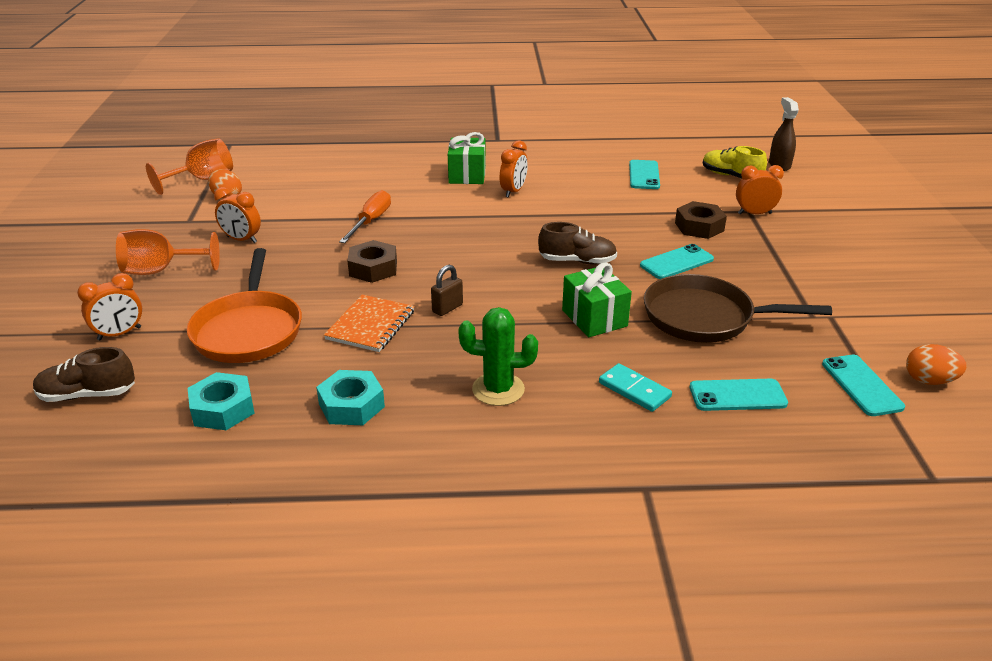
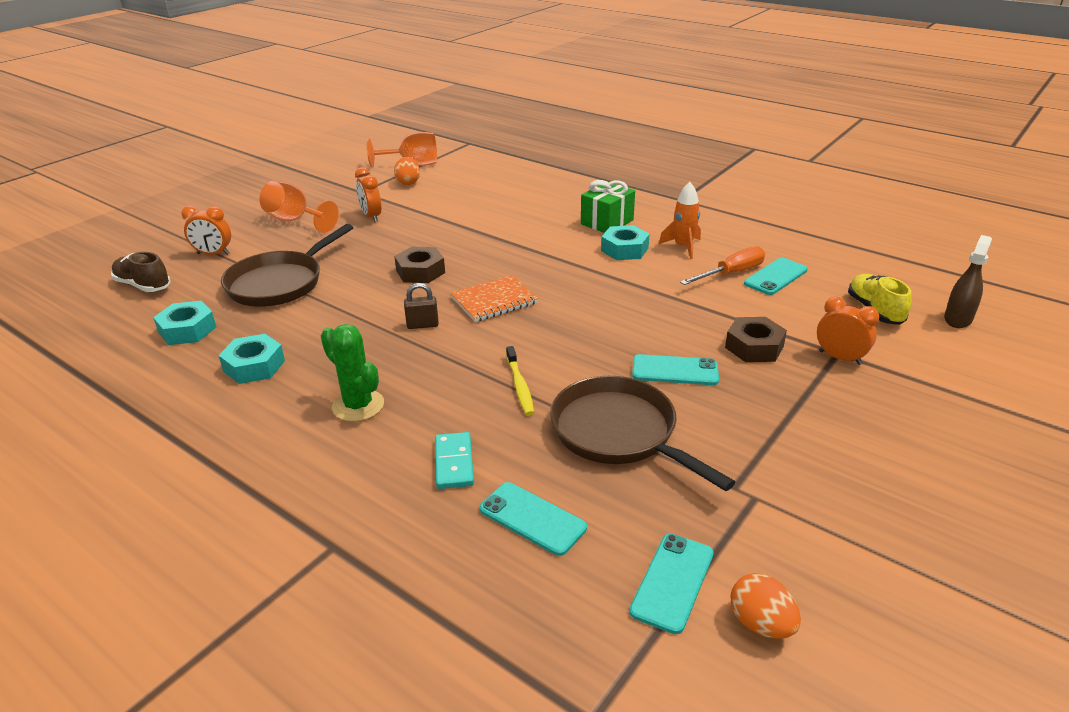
camera: 40 degrees right, 0 degrees up
orange pan [187,248,302,363] -> brown pan [221,224,353,307]
orange notebook [324,295,415,352] -> orange notebook moved to [451,275,538,322]
orange screwdriver [339,190,391,243] -> orange screwdriver moved to [680,246,765,285]
orange clock [500,140,528,198] -> turquoise nut [601,225,650,260]
brown shoe [538,222,617,265] -> none
green gift [562,262,632,337] -> yellow toothbrush [506,346,534,415]
none -> orange rocket [659,182,701,259]

